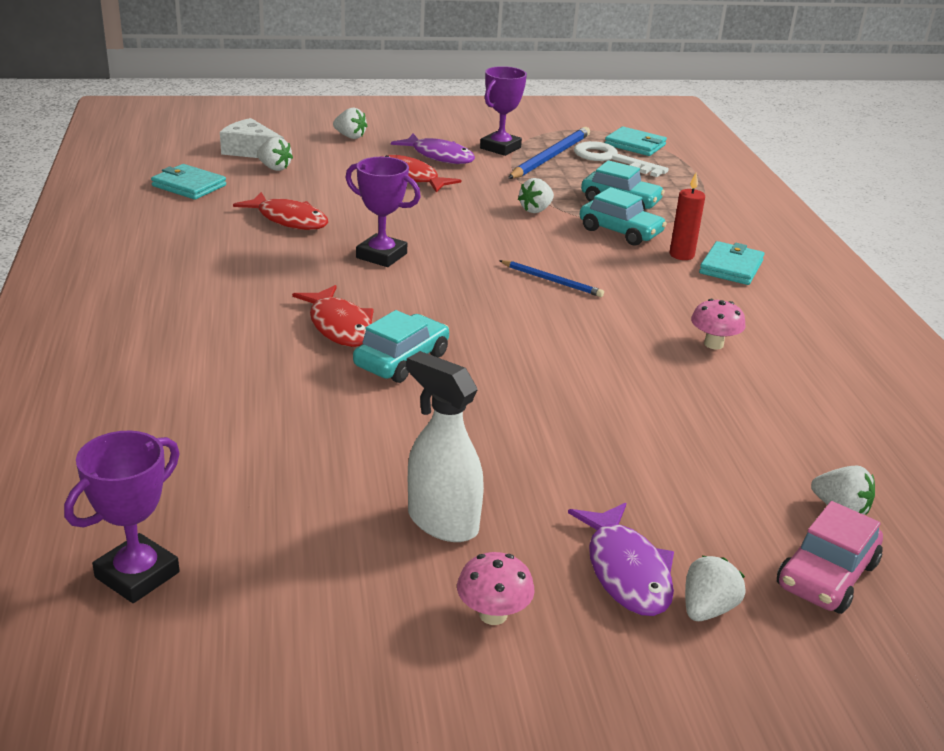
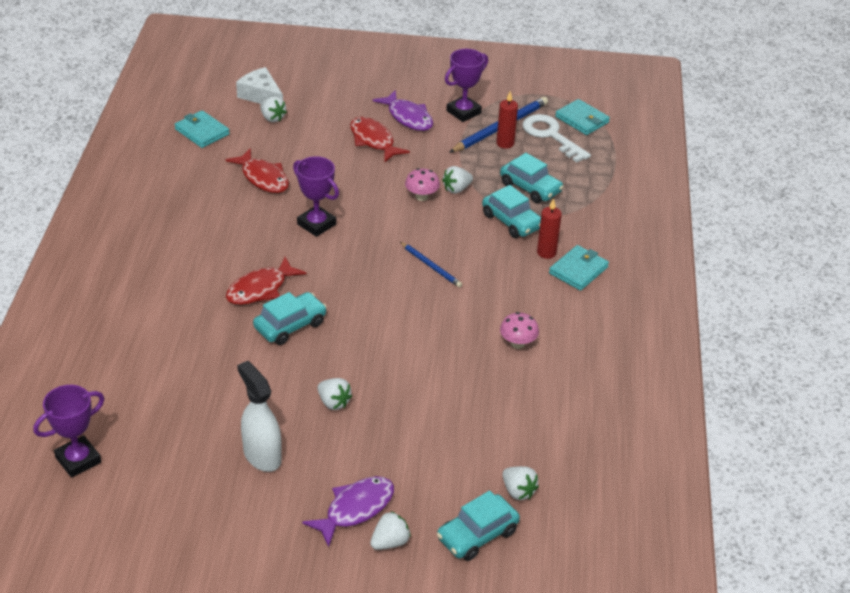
camera: 15 degrees right, 10 degrees up
red fish [292,285,374,347] -> red fish turned 60 degrees clockwise [226,257,306,305]
white strawberry [333,108,367,139] -> white strawberry moved to [317,378,352,410]
pink mushroom [457,552,535,625] -> pink mushroom moved to [405,168,440,201]
purple fish [568,503,674,616] -> purple fish turned 135 degrees counterclockwise [302,476,394,547]
pink car [777,501,883,614] -> turquoise car [437,491,520,561]
none -> red candle [496,91,518,149]

